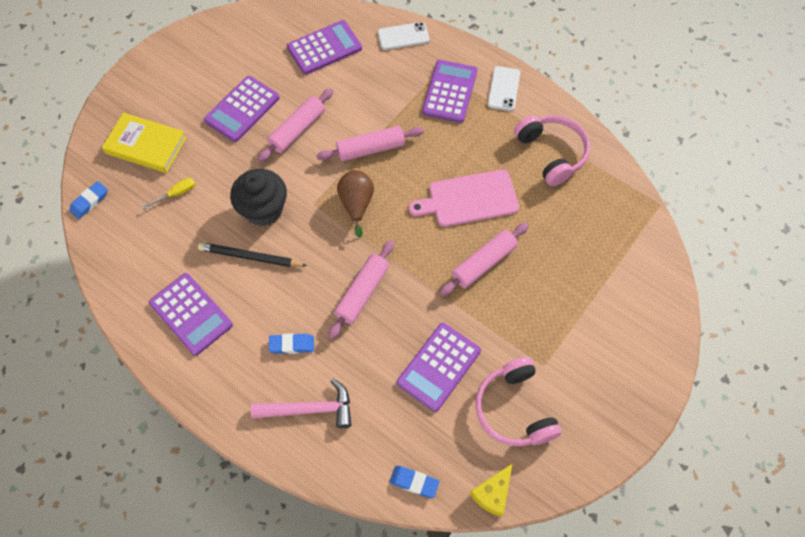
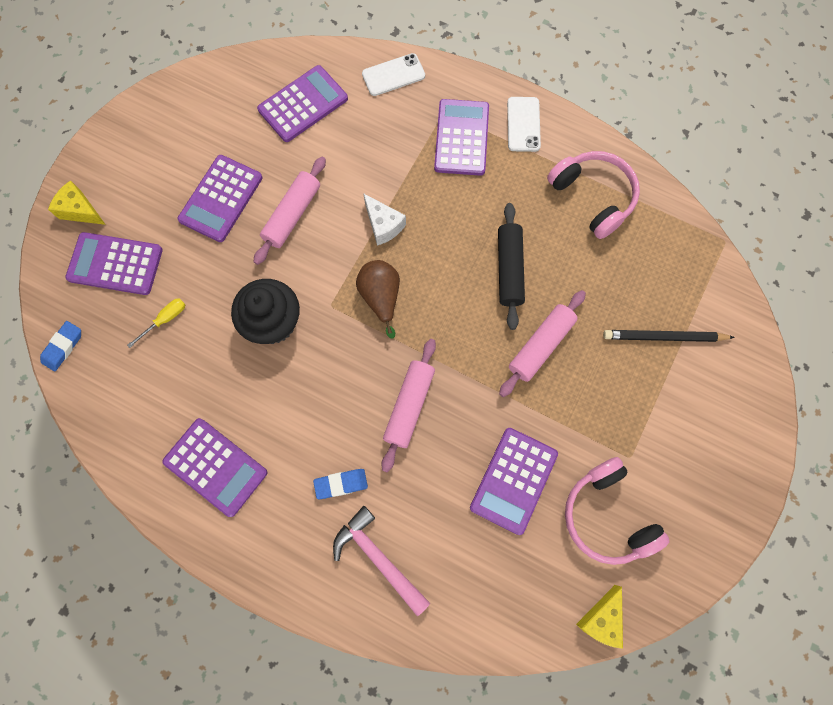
camera: 10 degrees left, 10 degrees up
yellow book [102,113,187,173] -> purple calculator [65,232,163,295]
black pencil [198,242,307,267] -> black pencil moved to [603,330,735,342]
pink hammer [251,379,351,428] -> pink hammer turned 120 degrees counterclockwise [333,506,430,616]
pink rolling pin [316,126,424,161] -> white cheese [363,193,406,246]
blue eraser [390,466,439,498] -> none
pink cutting board [409,170,519,227] -> black rolling pin [498,203,525,330]
none -> yellow cheese [48,180,106,225]

